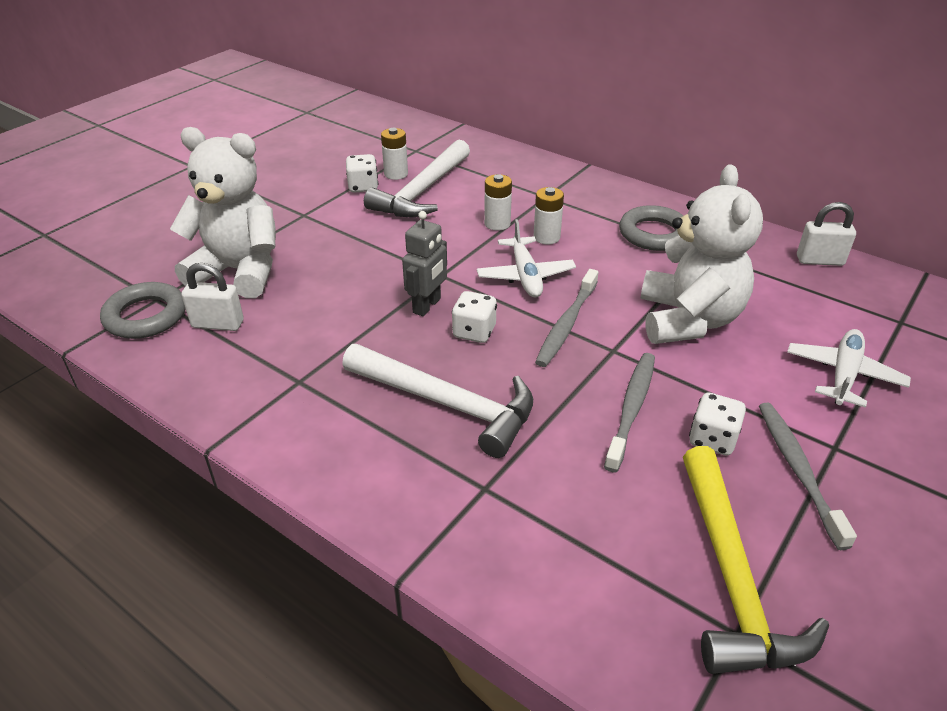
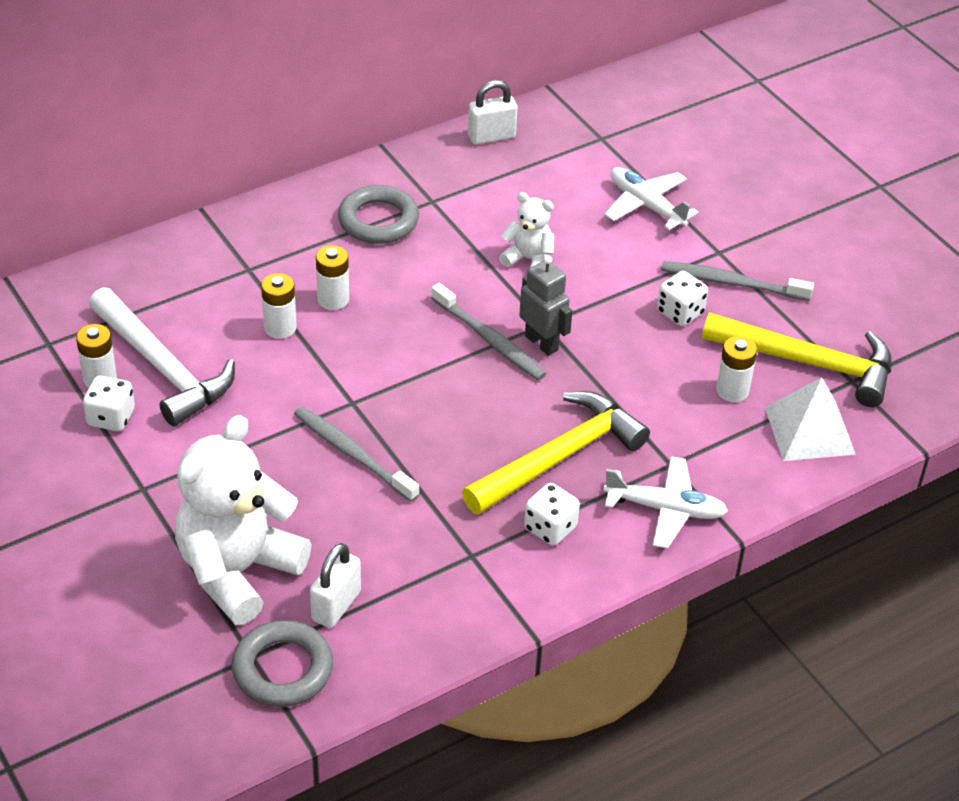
camera: 70 degrees left, 5 degrees up
white hammer [342,344,533,458] -> yellow hammer [462,391,650,514]
grey robot [402,211,447,316] -> grey robot moved to [519,255,572,356]
white dice [452,291,497,343] -> white dice moved to [524,483,580,546]
white plane [477,219,576,297] -> white plane moved to [603,456,728,549]
grey toothbrush [604,353,655,472] -> grey toothbrush moved to [294,407,419,502]
white teddy bear [640,164,763,344] -> white teddy bear [499,192,554,268], size x0.48
white padlock [797,202,856,266] -> white padlock turned 45 degrees clockwise [468,80,518,145]
none -> white battery [716,336,757,402]
none -> white pyramid [765,377,856,461]

